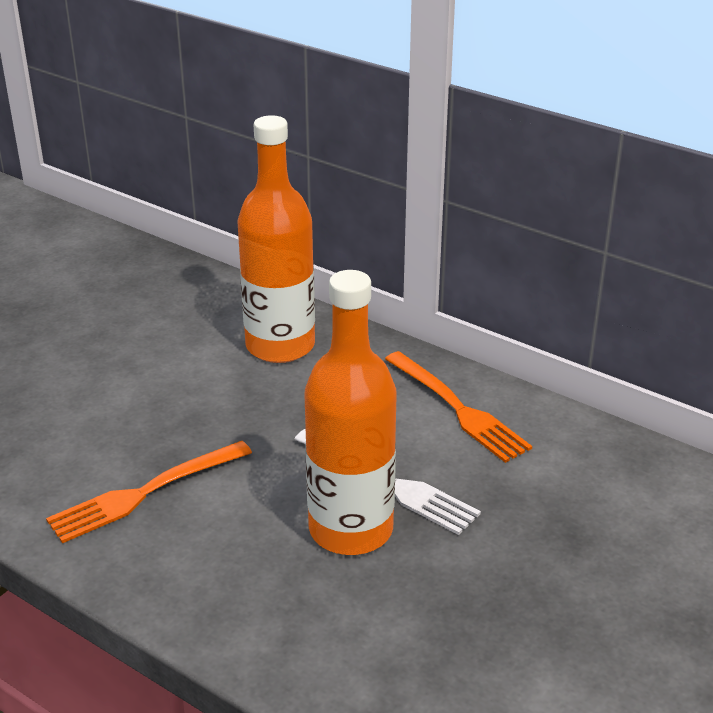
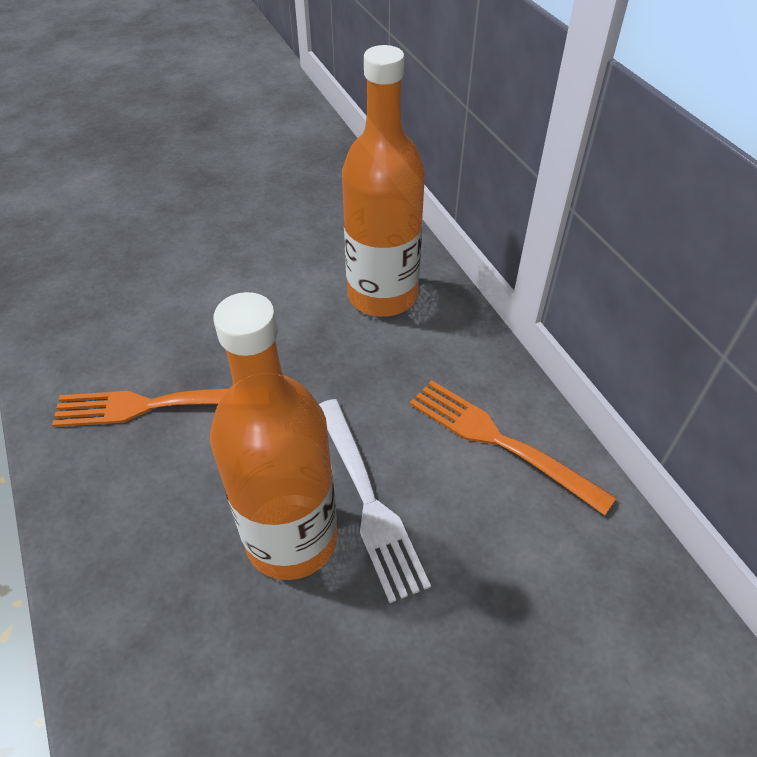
camera: 30 degrees right, 15 degrees up
orange fork [385,351,532,463] -> orange fork turned 135 degrees clockwise [410,380,616,515]

